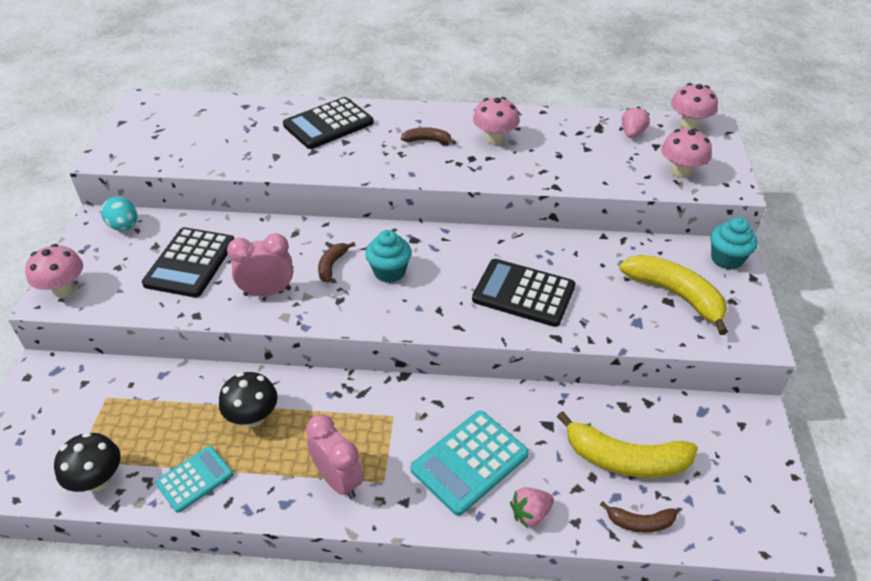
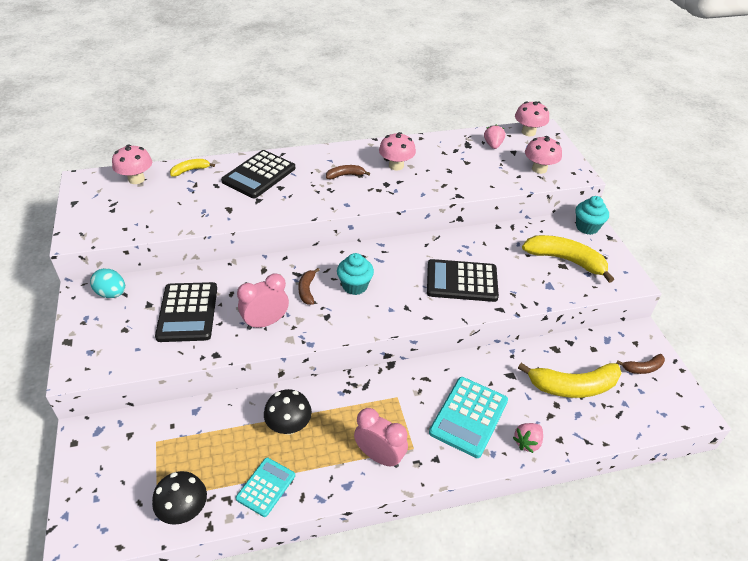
camera: 20 degrees left, 0 degrees up
pink mushroom [25,244,83,298] -> pink mushroom moved to [112,144,152,184]
brown banana [600,501,677,533] -> brown banana moved to [616,354,665,374]
none -> yellow banana [170,159,215,176]

